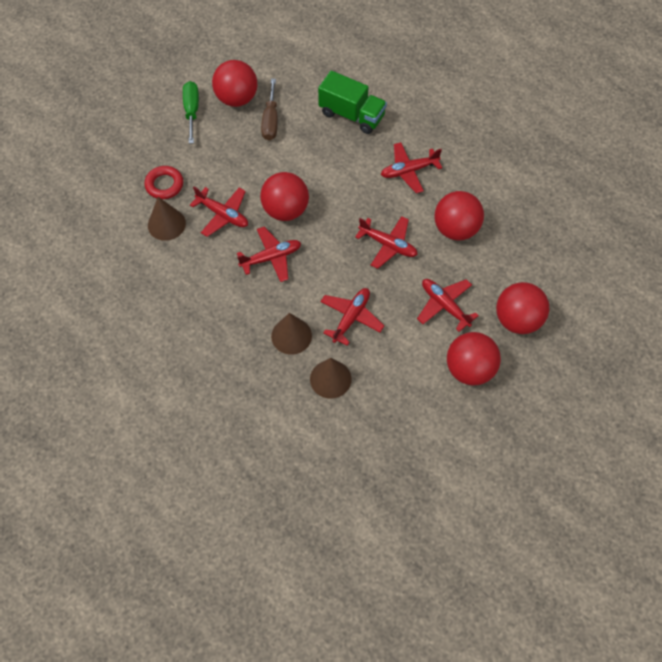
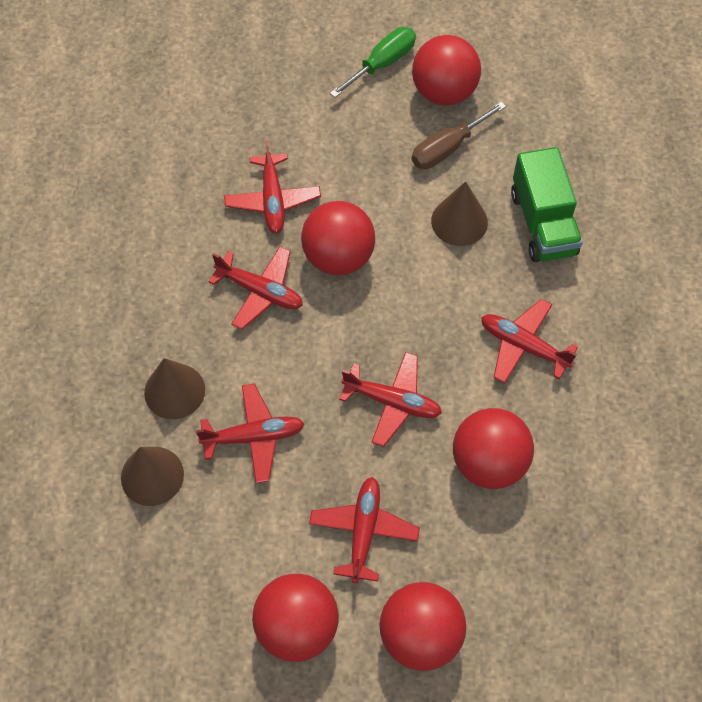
camera: 50 degrees right, 0 degrees up
red ring [144,166,183,199] -> none
brown cone [148,197,186,241] -> brown cone moved to [431,181,488,246]
red plane [355,216,418,269] -> red plane turned 60 degrees counterclockwise [339,352,442,447]

